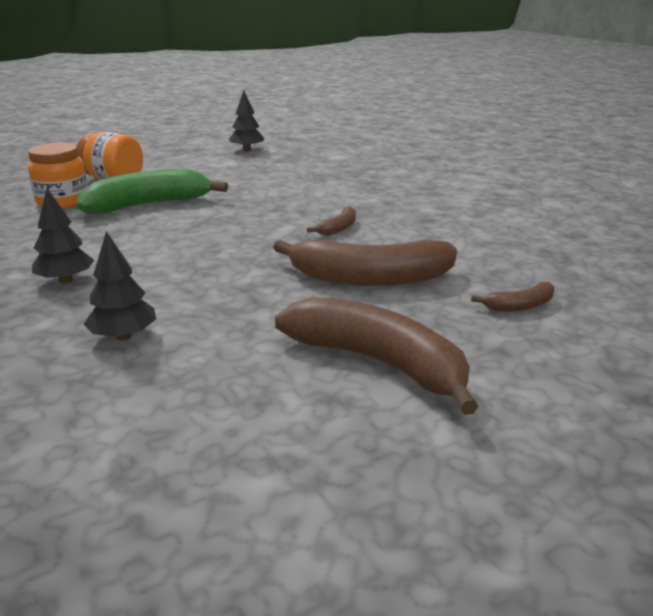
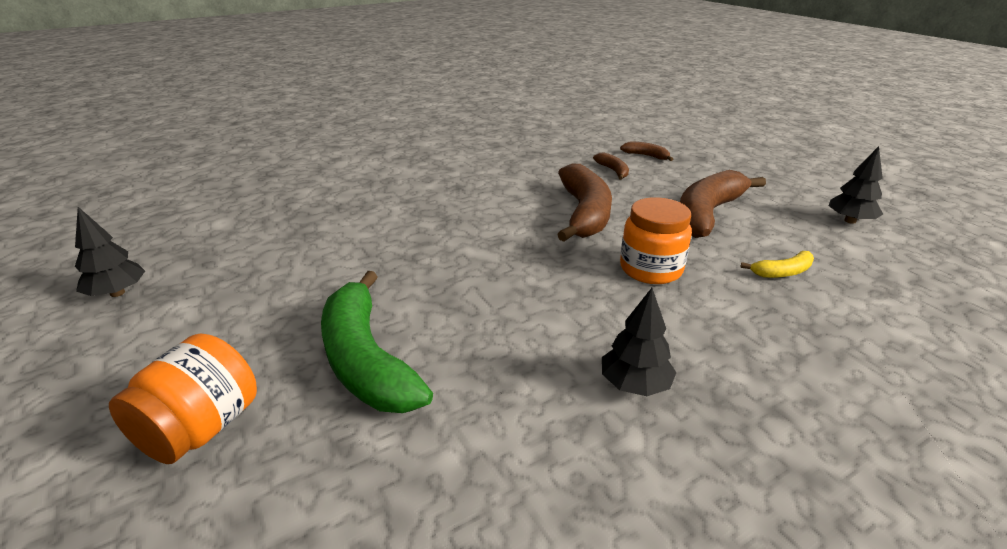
camera: 90 degrees left, 5 degrees up
orange jar [28,143,88,209] -> orange jar moved to [620,197,692,284]
black tree [84,231,156,341] -> black tree moved to [829,146,883,224]
brown banana [307,206,356,236] -> brown banana moved to [620,141,673,161]
none -> yellow banana [740,251,814,278]

